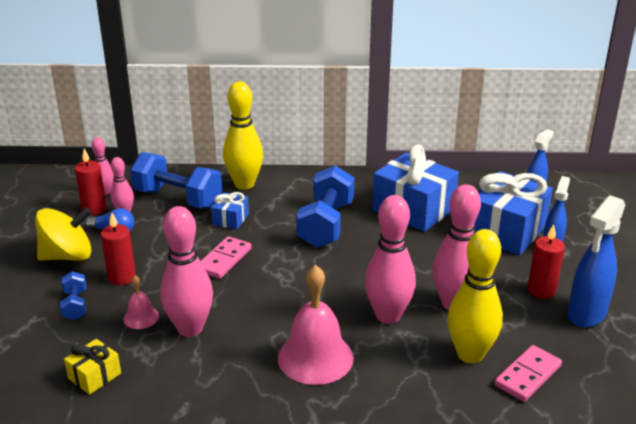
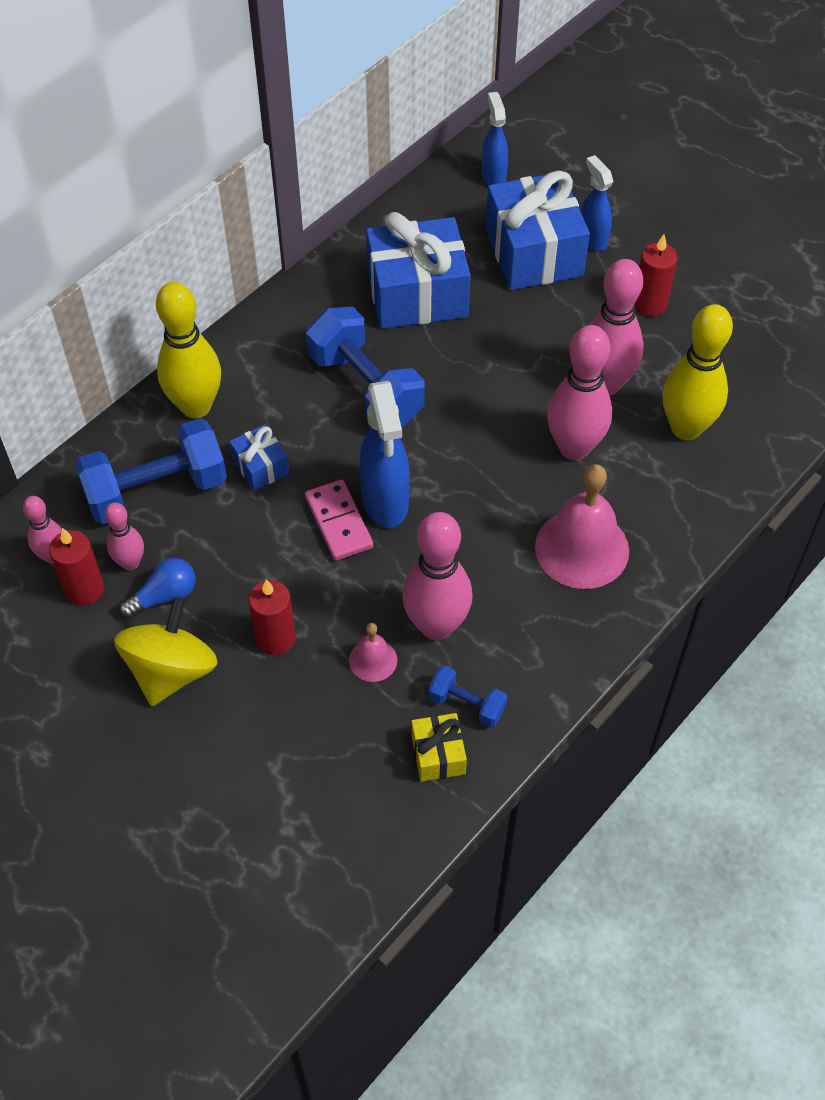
camera: 50 degrees left, 25 degrees up
blue dumbbell [60,271,86,320] -> blue dumbbell moved to [429,666,507,728]
pink domino [495,345,562,402] -> none
blue spray bottle [568,195,625,328] -> blue spray bottle moved to [359,381,410,528]

